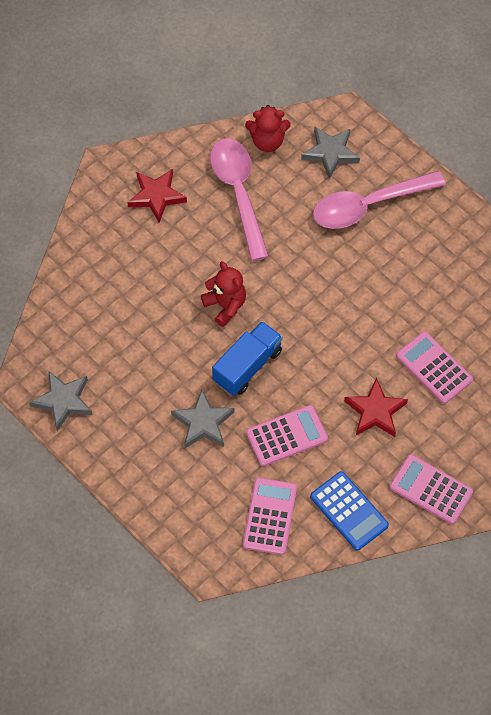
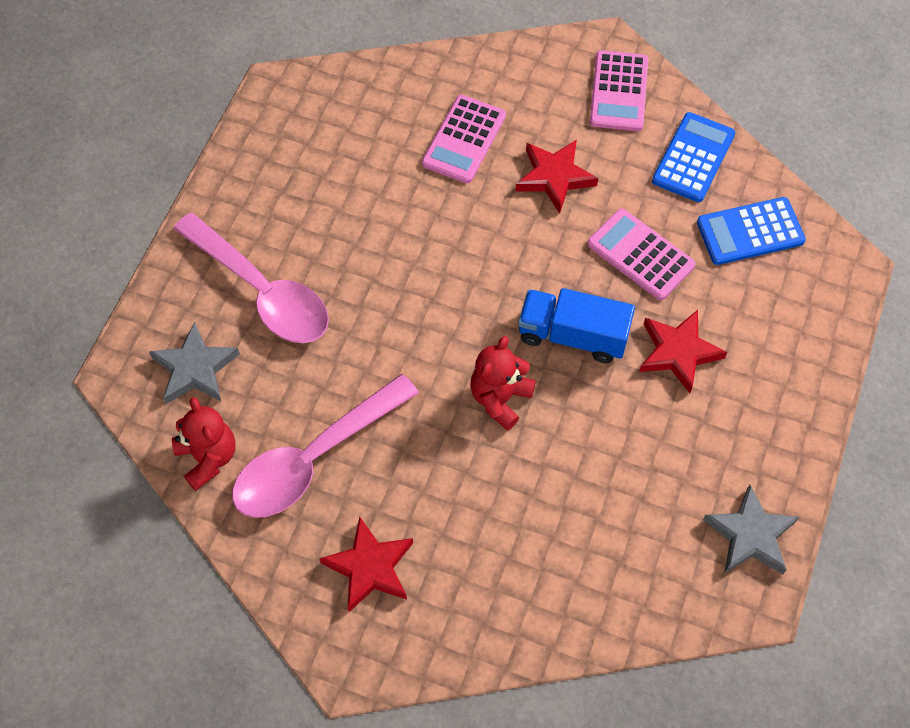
camera: 115 degrees left, 0 degrees up
grey star [171,390,235,448] -> red star [639,310,727,393]
pink calculator [243,477,297,555] -> blue calculator [697,197,806,265]

